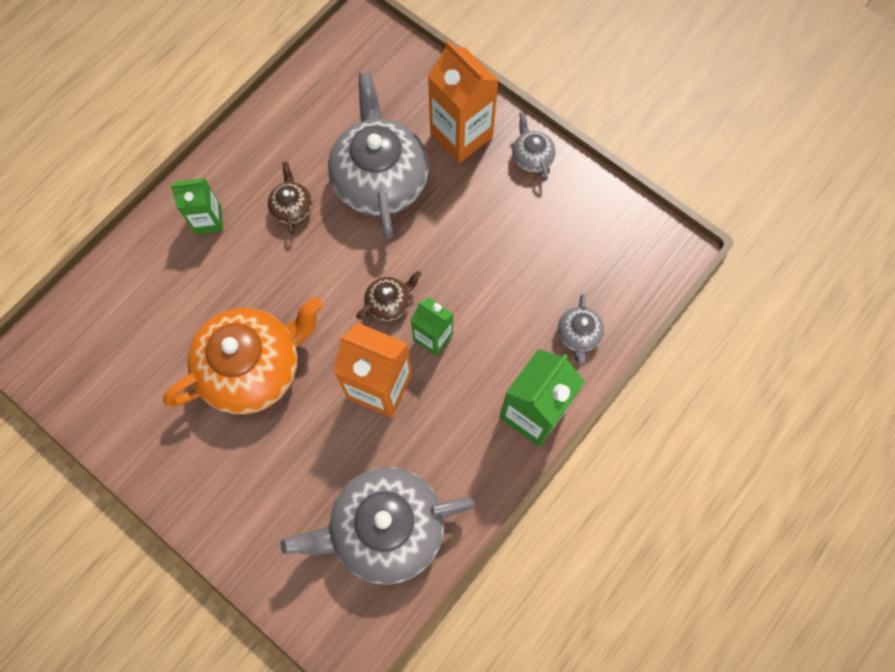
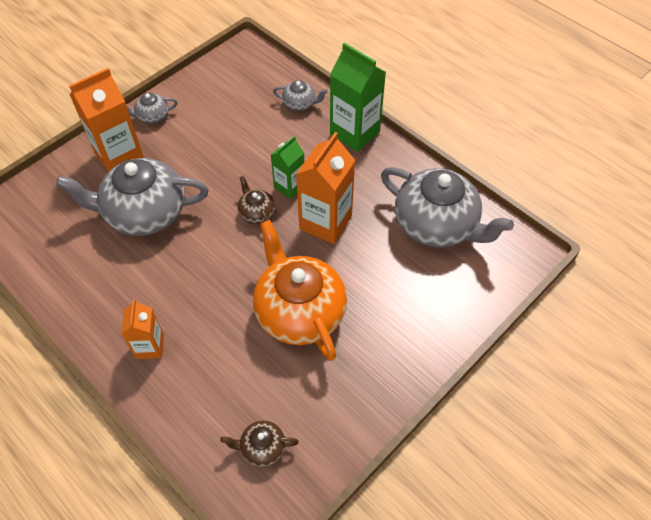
camera: 85 degrees left, 15 degrees down
green carton [170,178,223,234] -> orange carton [121,299,164,359]
brown teapot [268,162,312,235] -> brown teapot moved to [220,421,299,467]
grey teapot [280,467,475,585] -> grey teapot turned 45 degrees counterclockwise [381,167,514,247]

